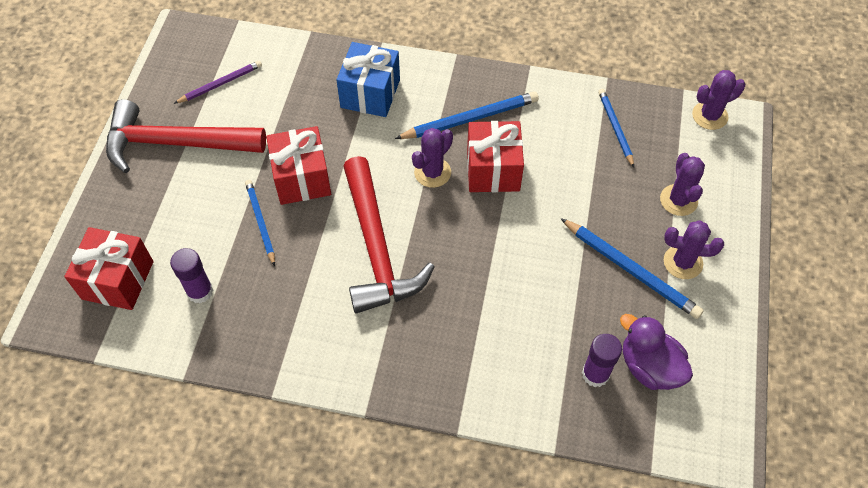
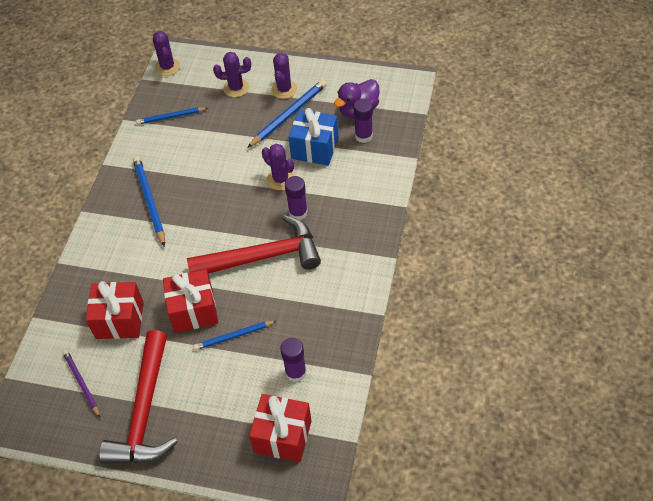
camera: 85 degrees left, 5 degrees down
blue gift [336,42,400,117] -> blue gift moved to [288,108,338,165]
purple cactus [412,128,453,188] -> purple cactus moved to [262,144,294,190]
red gift [467,121,524,192] -> red gift moved to [86,281,144,339]
none -> purple glue stick [285,176,308,220]

